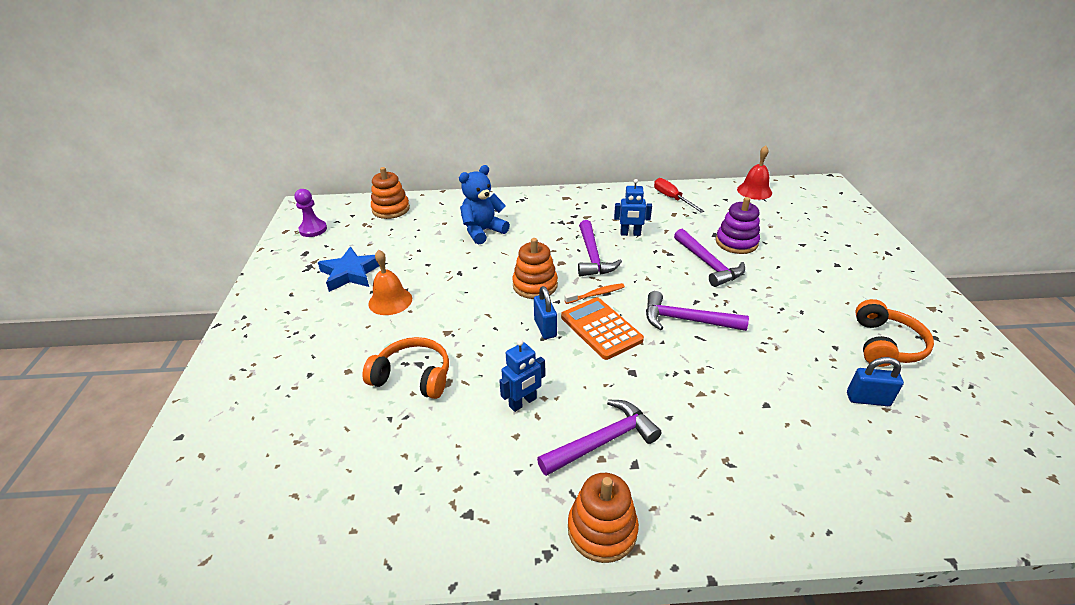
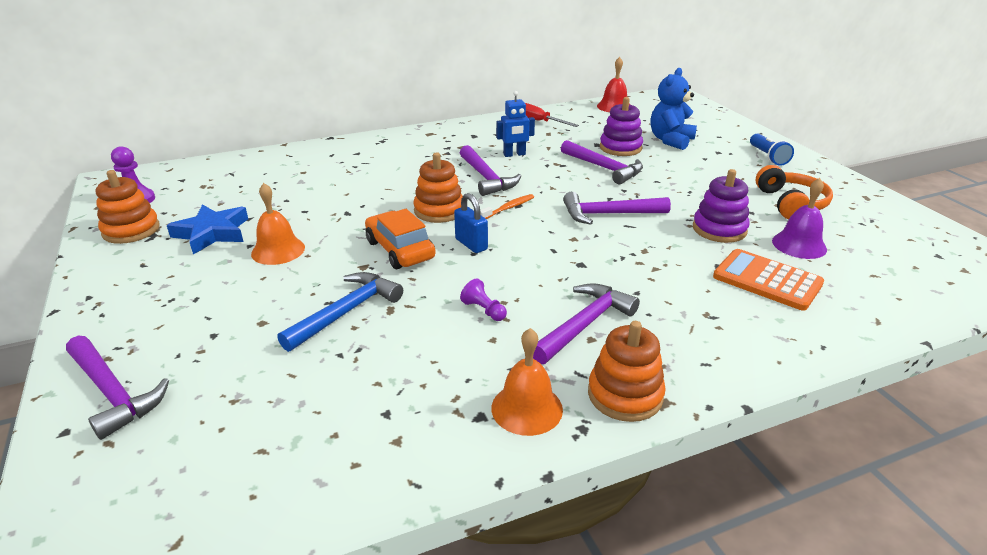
camera: 20 degrees left, 5 degrees down
orange headphones [362,337,449,399] -> blue hammer [277,272,403,352]
orange stacking toy [371,167,410,219] -> orange stacking toy moved to [96,170,160,244]
blue teddy bear [459,165,510,244] -> blue teddy bear moved to [651,68,697,150]
blue robot [499,339,545,412] -> purple pawn [460,279,507,321]
orange calculator [561,297,644,360] -> orange calculator moved to [713,249,824,311]
blue padlock [847,357,904,406] -> purple bell [772,178,827,259]
none -> purple hammer [66,336,169,440]
none -> orange car [365,209,436,269]
none -> orange bell [491,328,563,436]
none -> purple stacking toy [693,169,750,243]
none -> blue flashlight [750,134,794,166]

